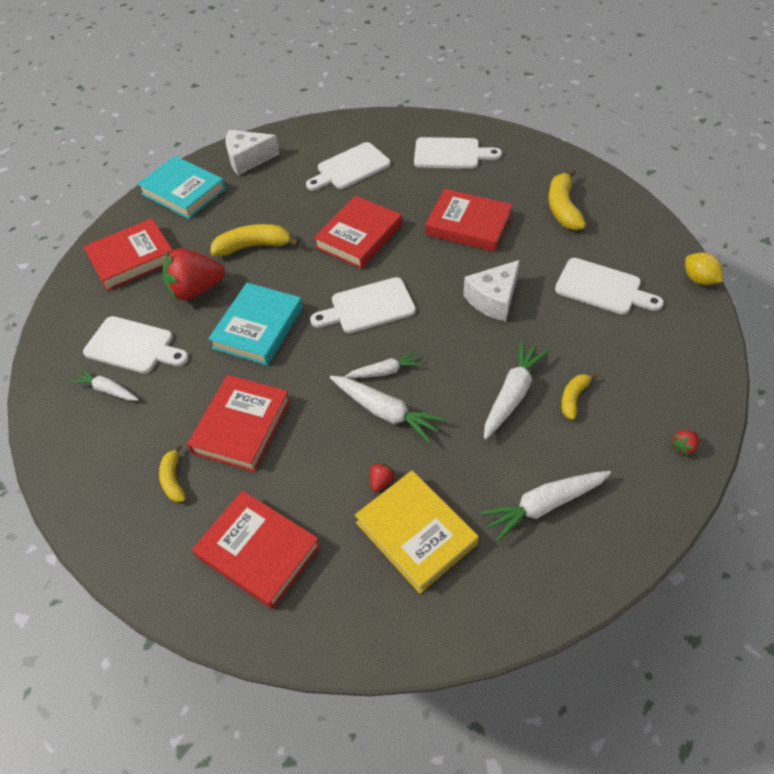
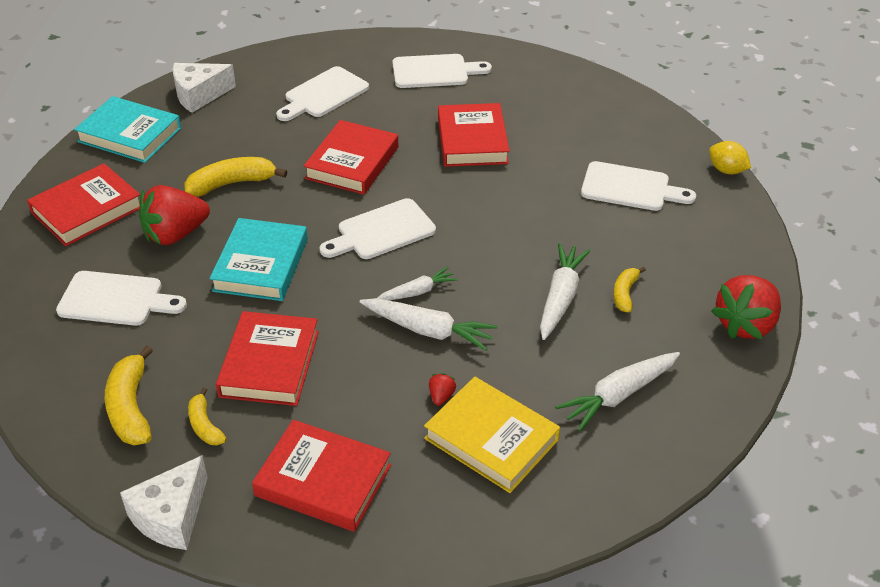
camera: 15 degrees left, 10 degrees down
white carrot [70,368,139,401] -> none
red book [425,189,513,252] -> red book turned 75 degrees clockwise [438,103,510,167]
white cheese [463,260,520,322] -> white cheese moved to [120,455,208,550]
yellow banana [548,169,586,230] -> yellow banana moved to [105,346,153,445]
red strawberry [671,430,699,456] -> red strawberry [711,275,781,339], size x2.46

